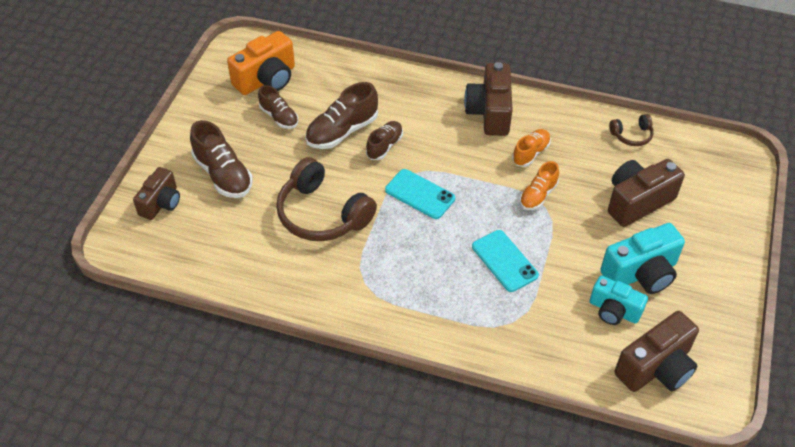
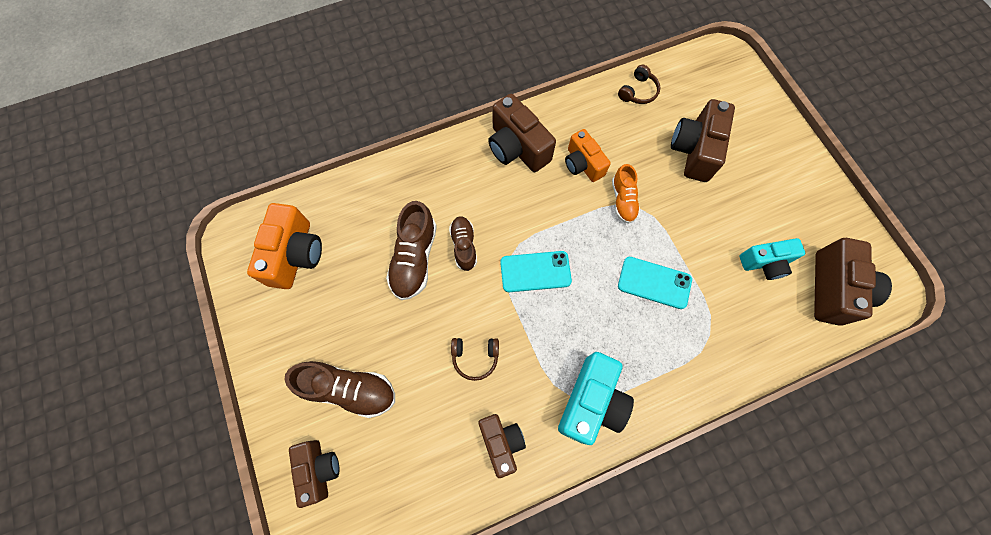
camera: 40 degrees left, 20 degrees up
brown shoe [258,85,299,129] -> none
brown headphones [276,157,377,241] -> brown headphones [451,338,499,381], size x0.48
orange shoe [512,129,551,167] -> orange camera [565,129,611,182]
turquoise camera [600,223,685,294] -> turquoise camera moved to [558,352,634,445]
none -> brown camera [478,414,526,478]

